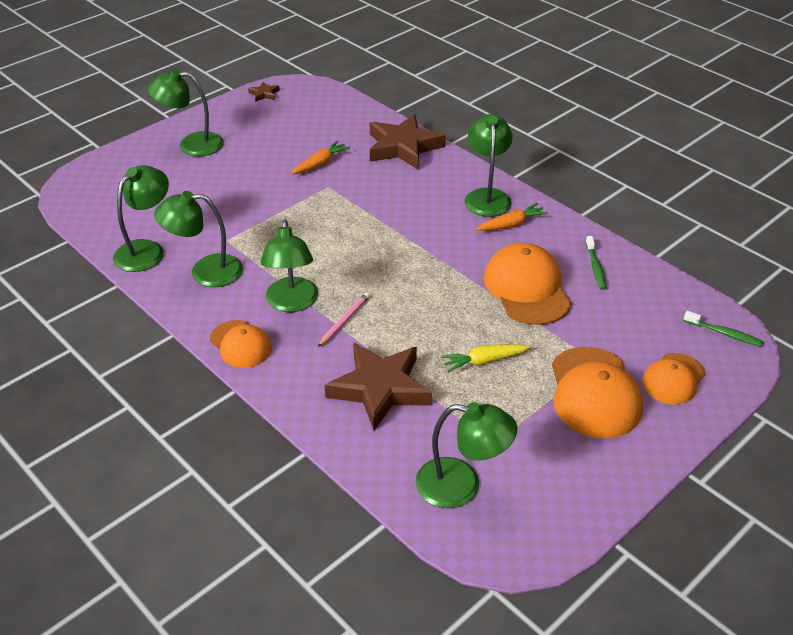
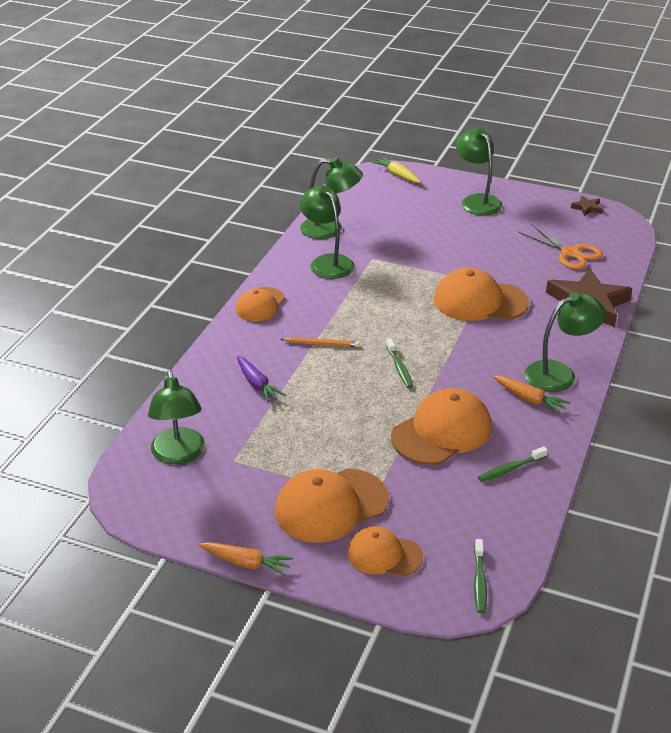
camera: 65 degrees right, 5 degrees down
green lamp [260,219,318,312] -> none
orange carrot [291,141,350,174] -> orange carrot moved to [199,542,293,576]
pink pencil [318,293,370,347] -> orange pencil [281,337,360,347]
brown star [325,342,432,430] -> purple carrot [237,356,286,403]
yellow carrot [441,344,530,373] -> yellow carrot moved to [372,157,421,183]
none -> green toothbrush [386,338,413,388]
none -> orange cap [434,268,529,321]
none -> orange scissors [518,224,603,270]

